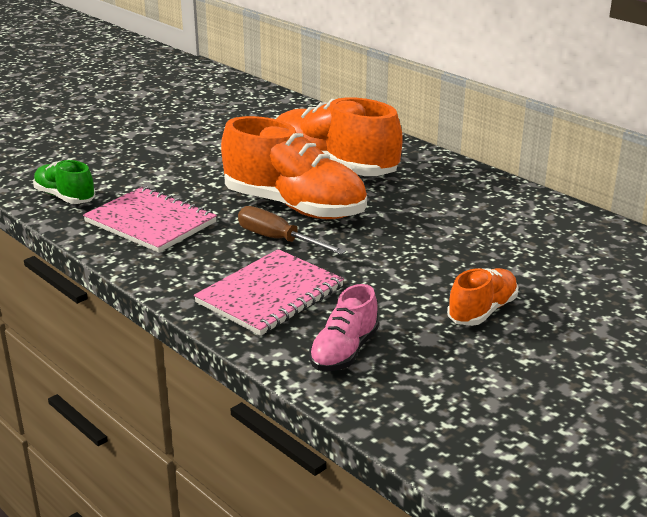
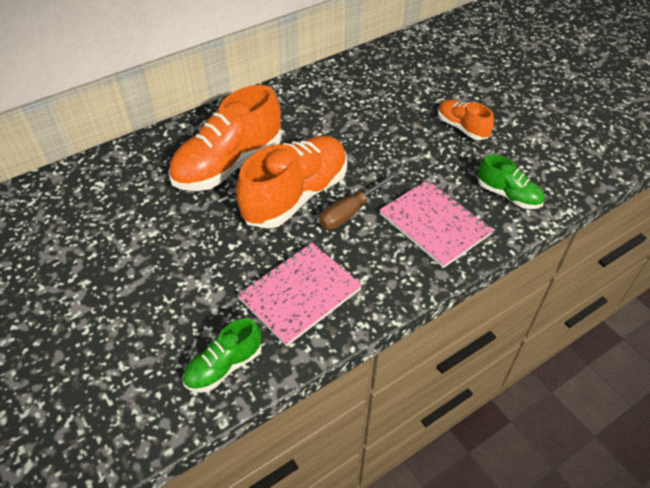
camera: 80 degrees left, 20 degrees up
pink shoe [309,284,379,371] -> green shoe [478,154,545,209]

